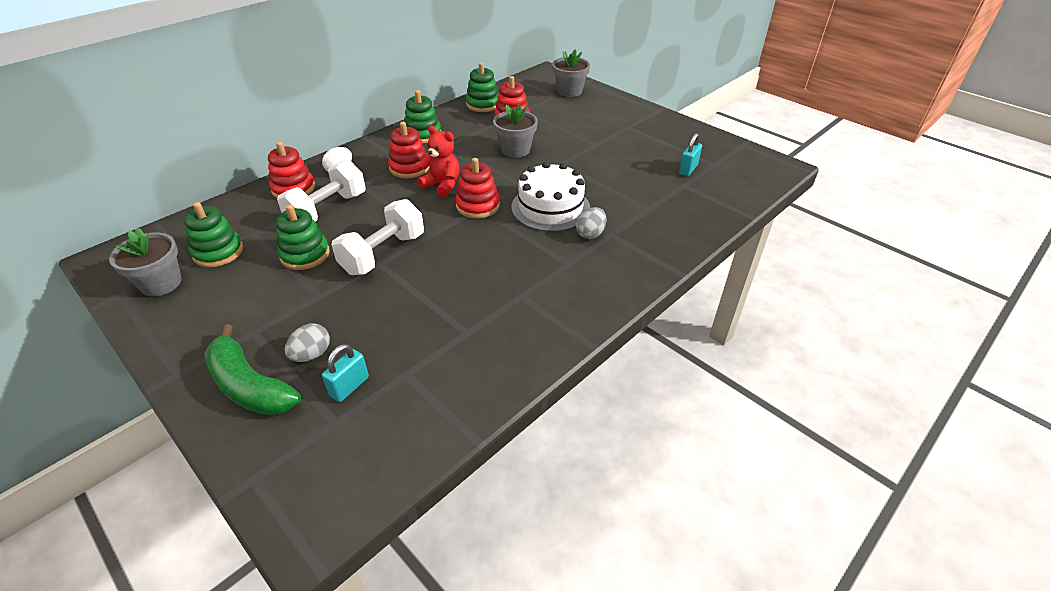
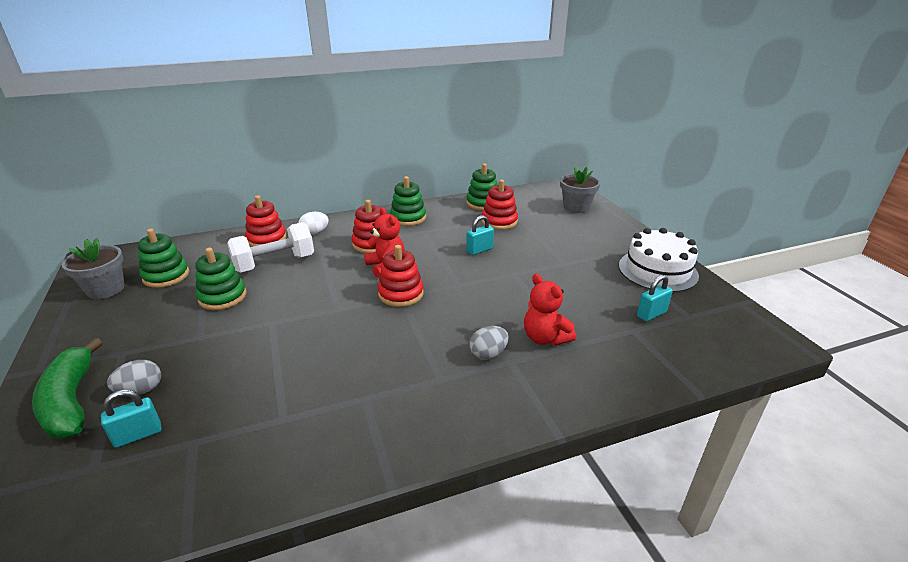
camera: 25 degrees right, 10 degrees down
white dumbbell [332,199,424,275] -> none
grey flower pot [493,104,538,158] -> turquoise padlock [466,215,494,255]
white cake [511,162,590,232] -> white cake moved to [619,228,699,292]
none -> red teddy bear [524,274,576,346]

